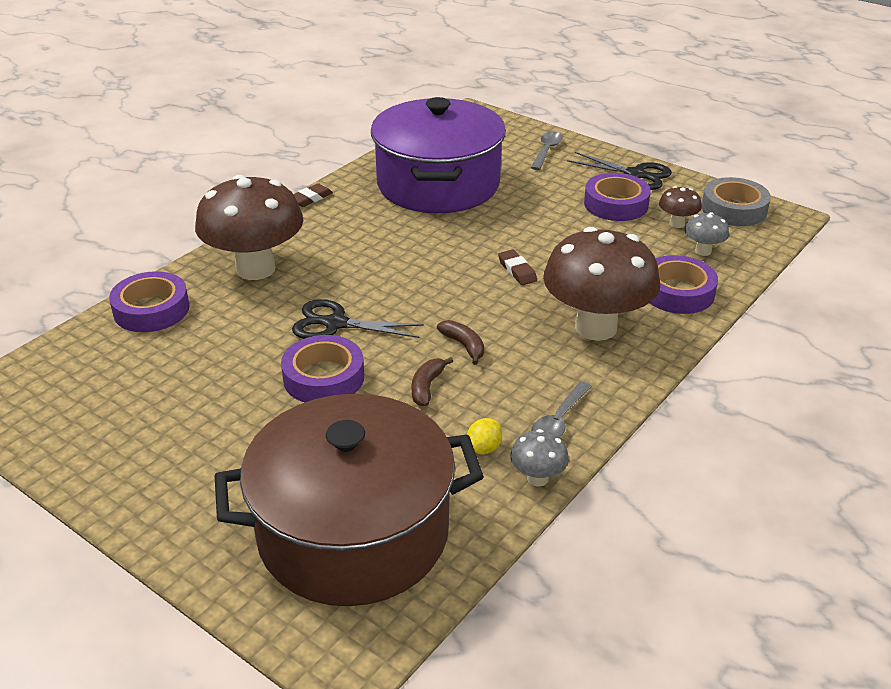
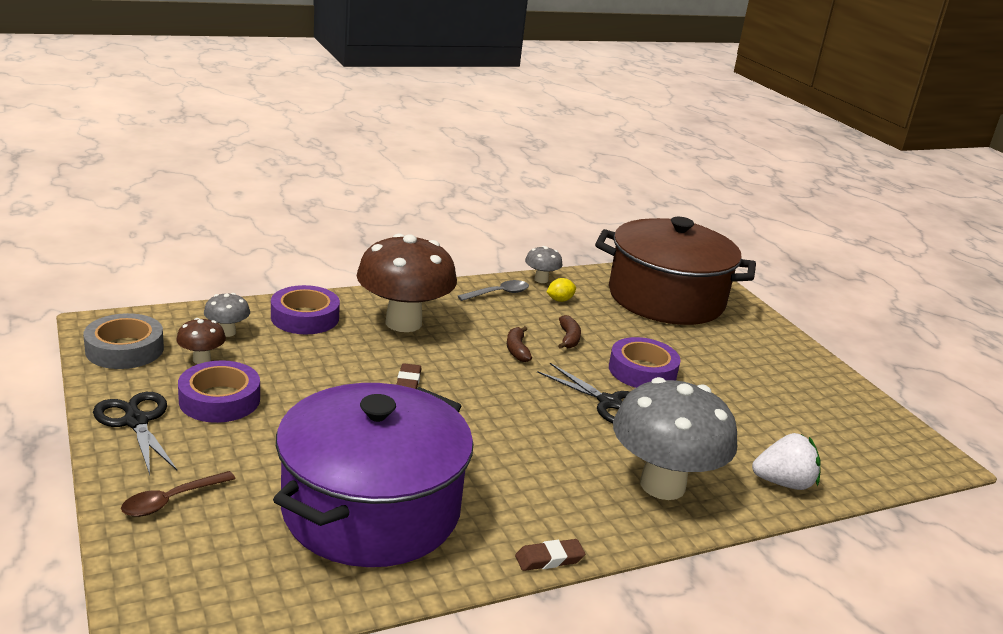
camera: 155 degrees left, 10 degrees down
purple tape [109,271,190,332] -> white strawberry [752,433,820,490]
brown mushroom [195,175,303,280] -> grey mushroom [613,377,737,500]
brown banana [412,357,453,406] -> brown banana turned 45 degrees counterclockwise [558,315,581,349]
grey spoon [531,132,563,170] -> brown spoon [121,471,235,517]

